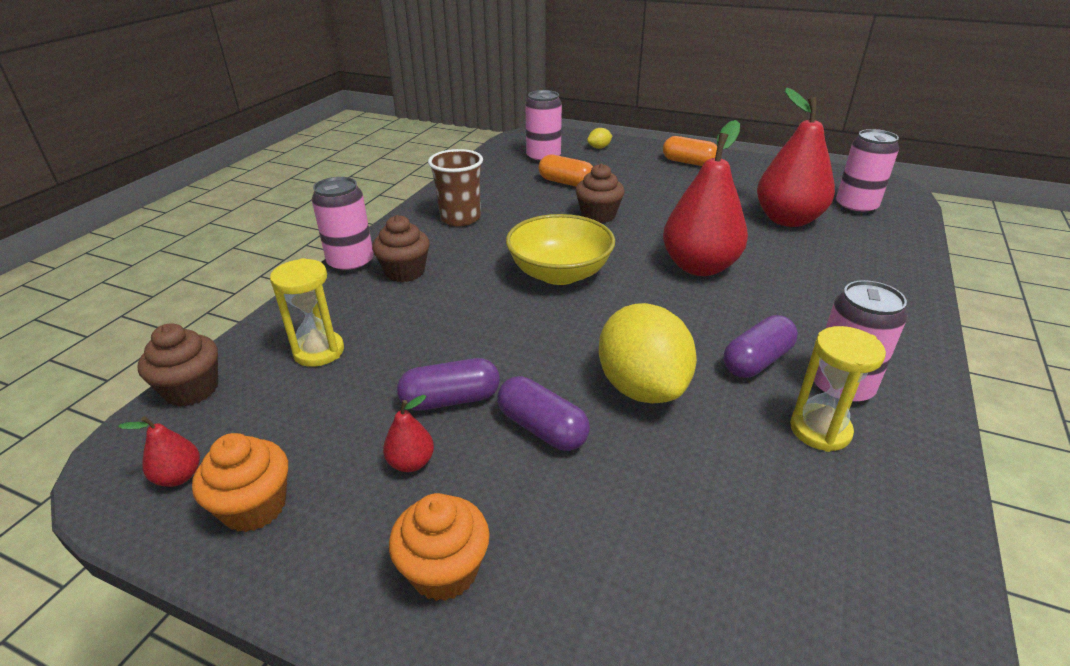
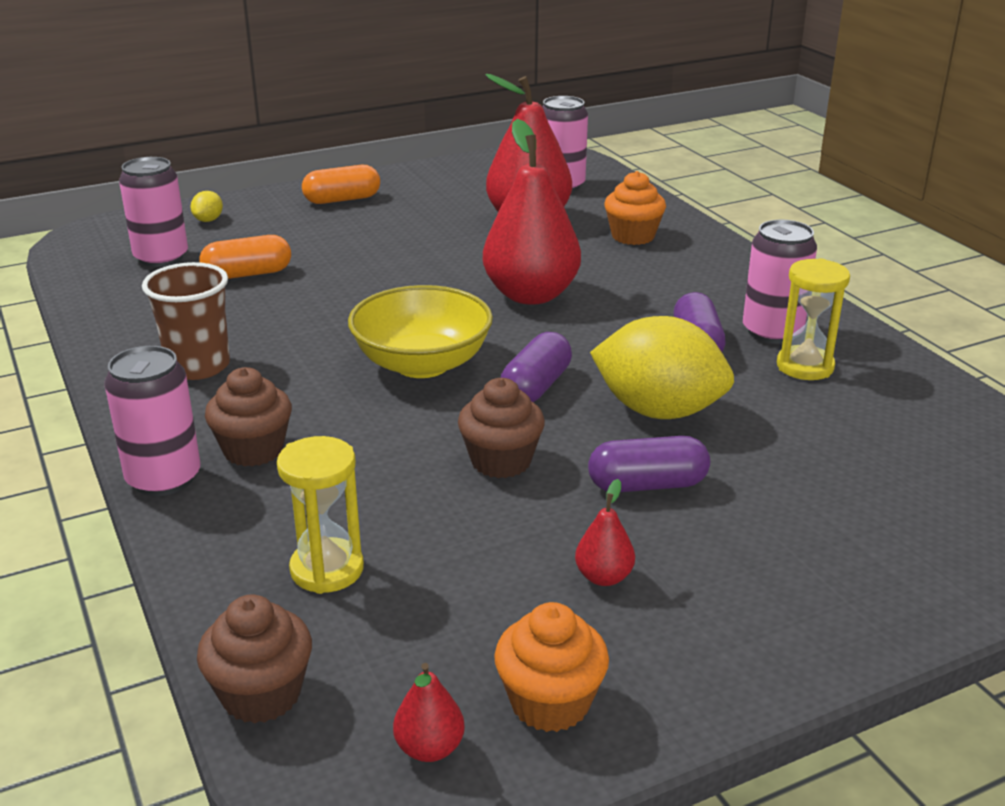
camera: 50 degrees left, 5 degrees down
orange cupcake [389,493,490,601] -> orange cupcake moved to [604,171,666,245]
purple capsule [397,358,500,411] -> purple capsule moved to [501,332,572,402]
brown cupcake [575,164,625,223] -> brown cupcake moved to [458,378,545,478]

